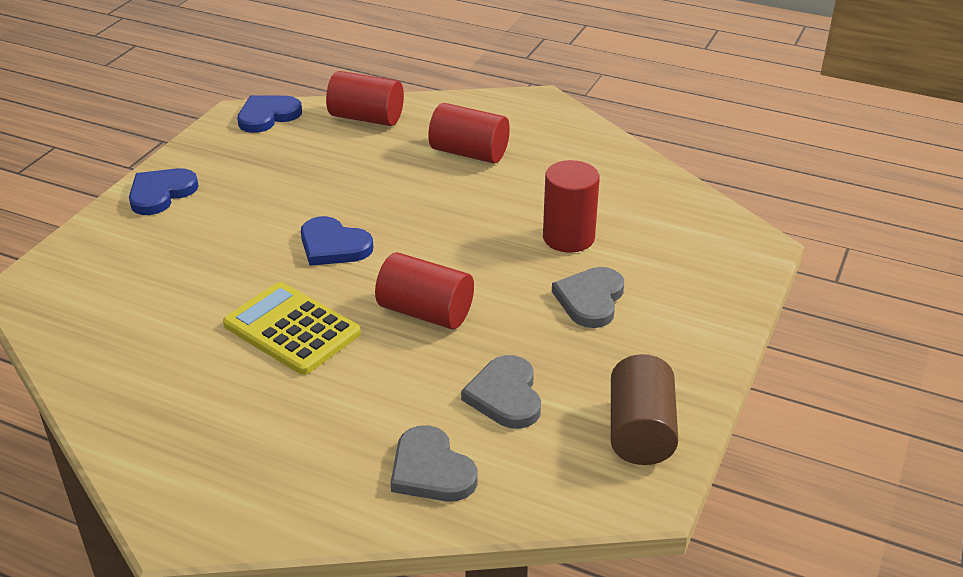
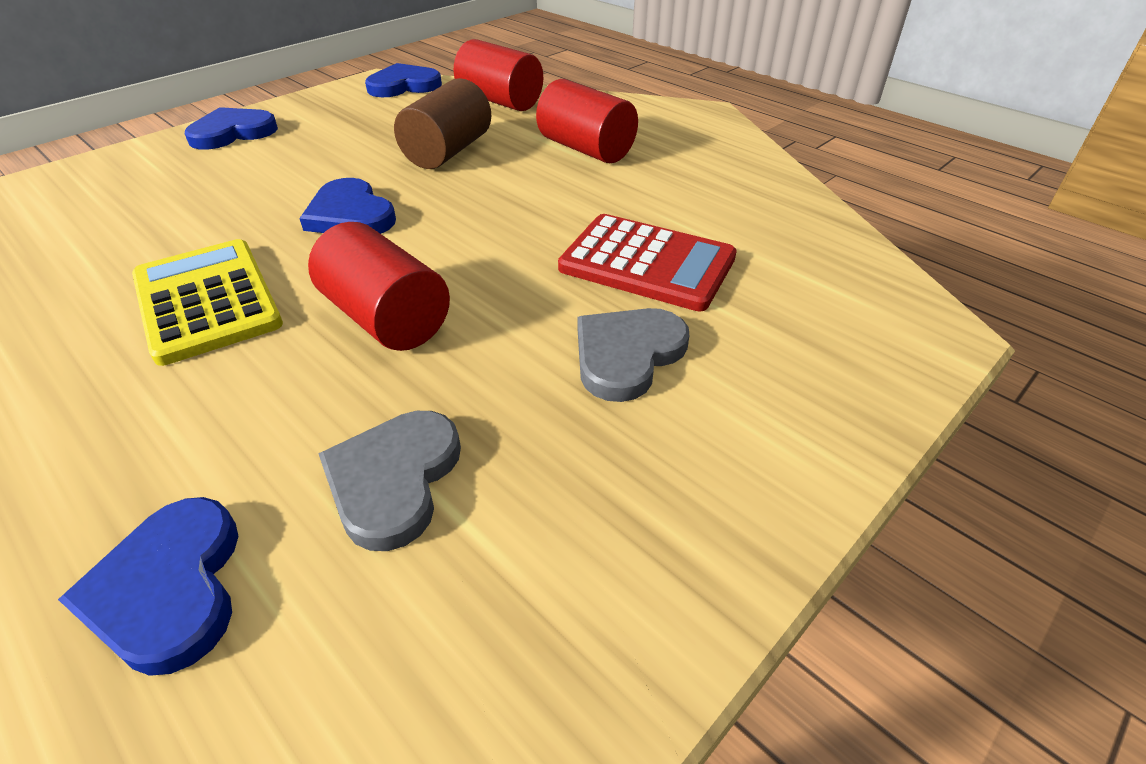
camera: 20 degrees right, 5 degrees up
grey heart [391,425,478,502] -> blue heart [58,497,238,676]
red cylinder [543,160,600,253] -> red calculator [558,214,737,312]
brown cylinder [611,354,678,465] -> brown cylinder moved to [394,78,491,169]

